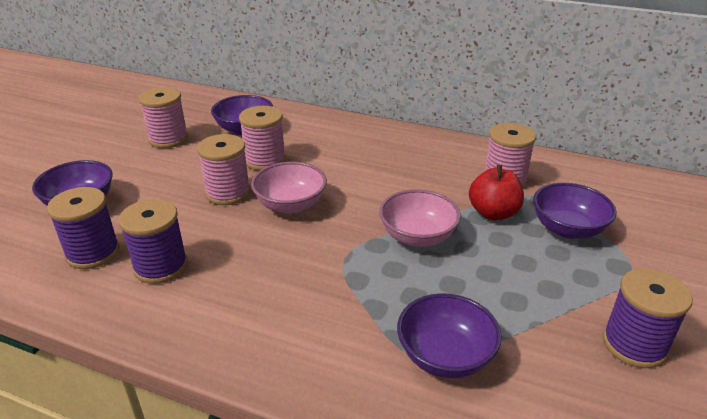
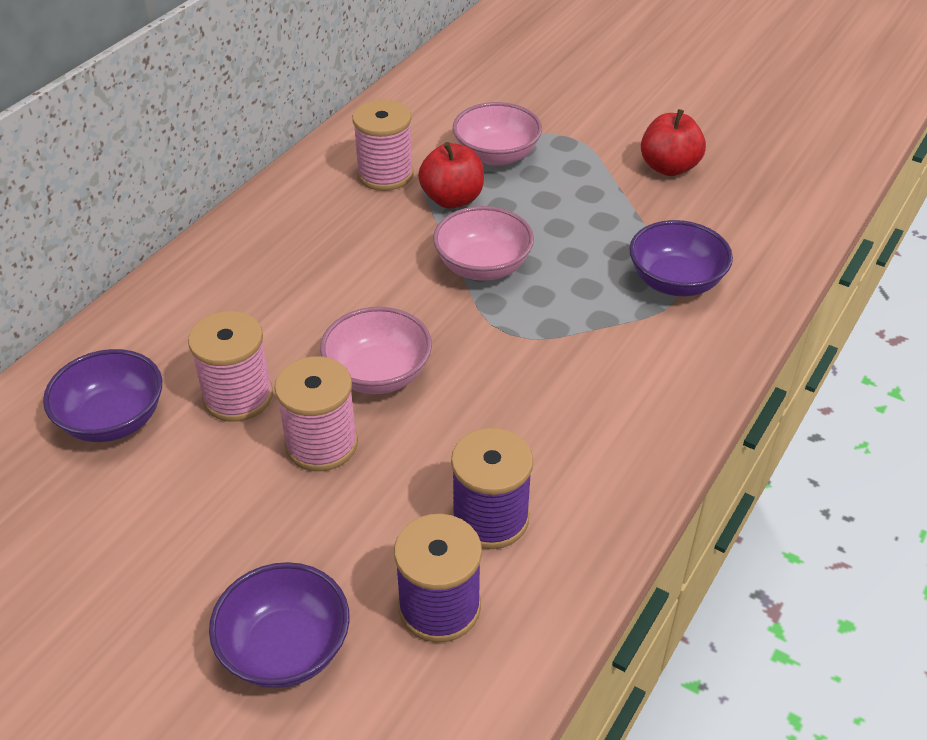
camera: 80 degrees left, 10 degrees up
pink spool [139,87,188,148] -> none
purple bowl [533,183,617,239] -> pink bowl [453,102,542,166]
purple spool [603,268,693,368] -> red apple [641,109,706,176]

